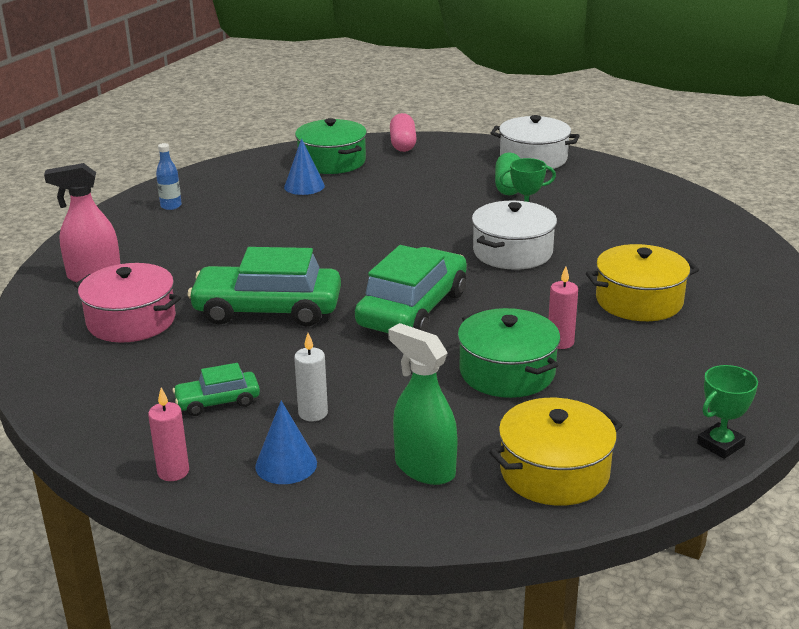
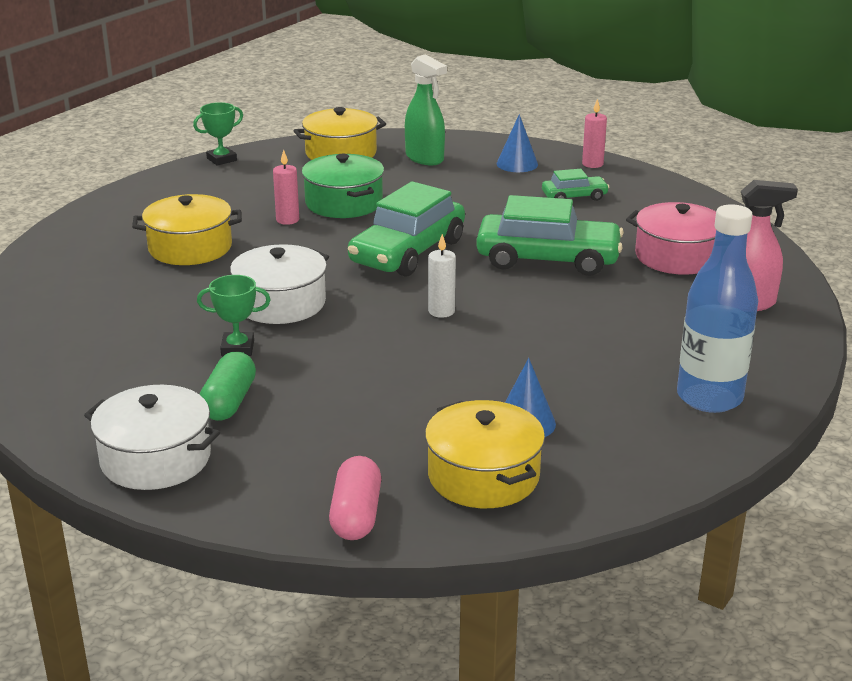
camera: 175 degrees left, 0 degrees up
blue bottle [156,143,182,210] -> blue bottle [677,205,758,413], size x2.24
white candle [294,333,328,421] -> white candle moved to [428,234,456,318]
green pot [295,118,367,174] -> yellow pot [425,400,545,508]

